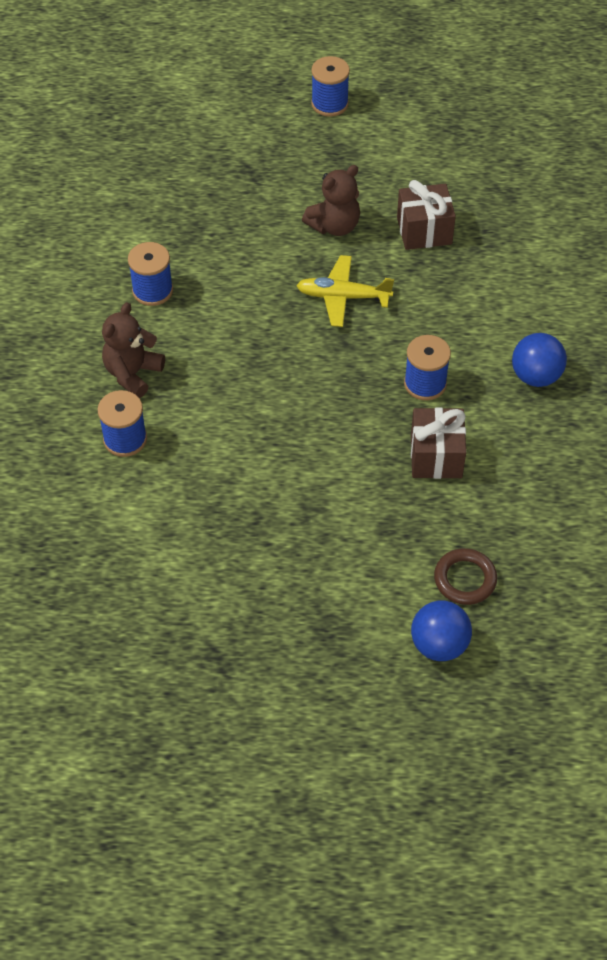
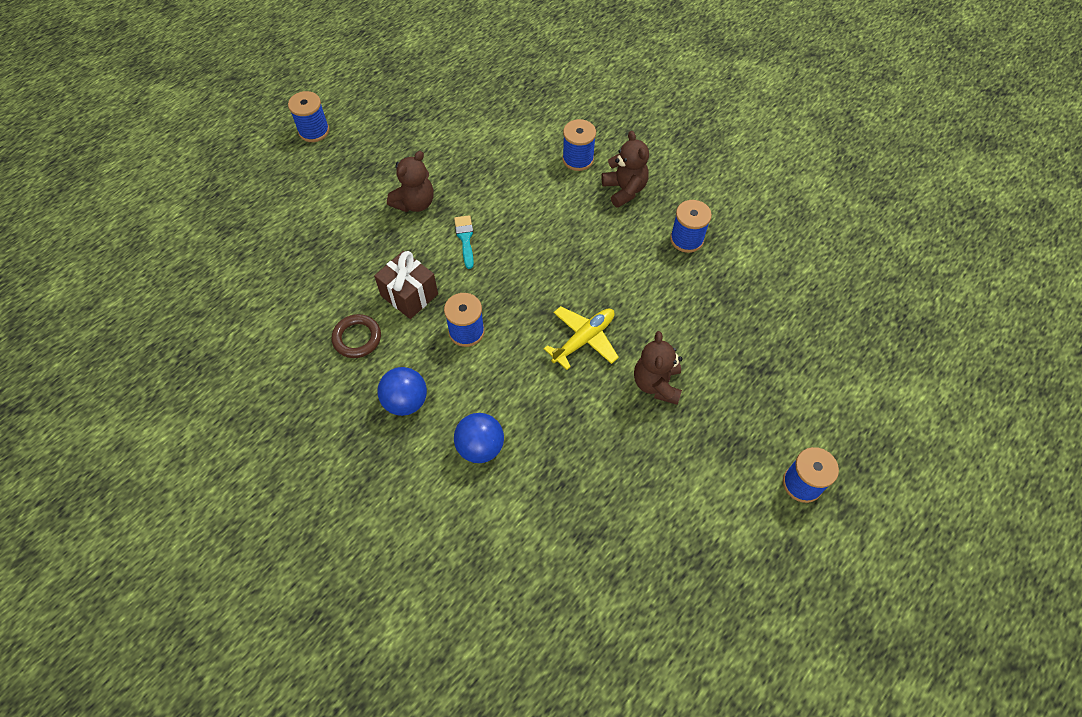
camera: 130 degrees right, 5 degrees up
brown gift [397,180,456,250] -> none
blue ball [411,600,472,661] -> blue ball moved to [454,413,504,463]
brown ring [434,548,497,605] -> brown ring moved to [331,314,381,358]
none -> blue spool [288,91,329,142]
none -> brown teddy bear [387,151,434,212]
none -> turquoise brush [454,215,474,269]

